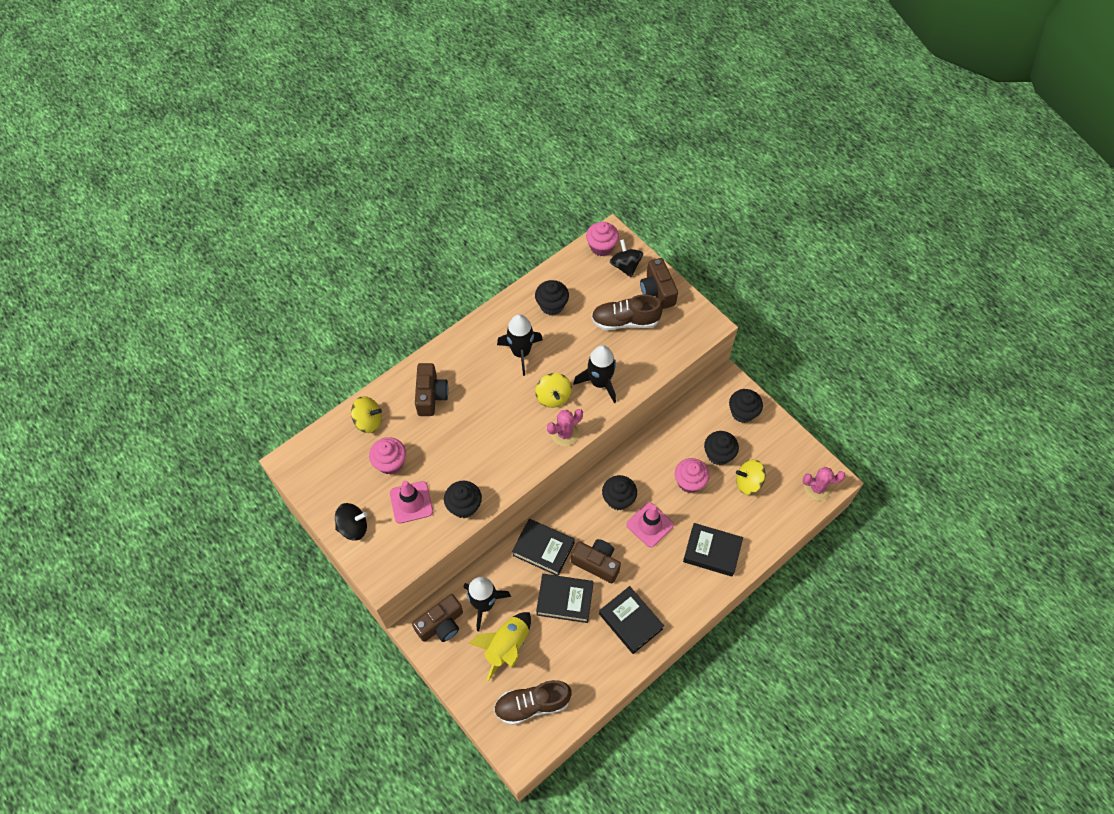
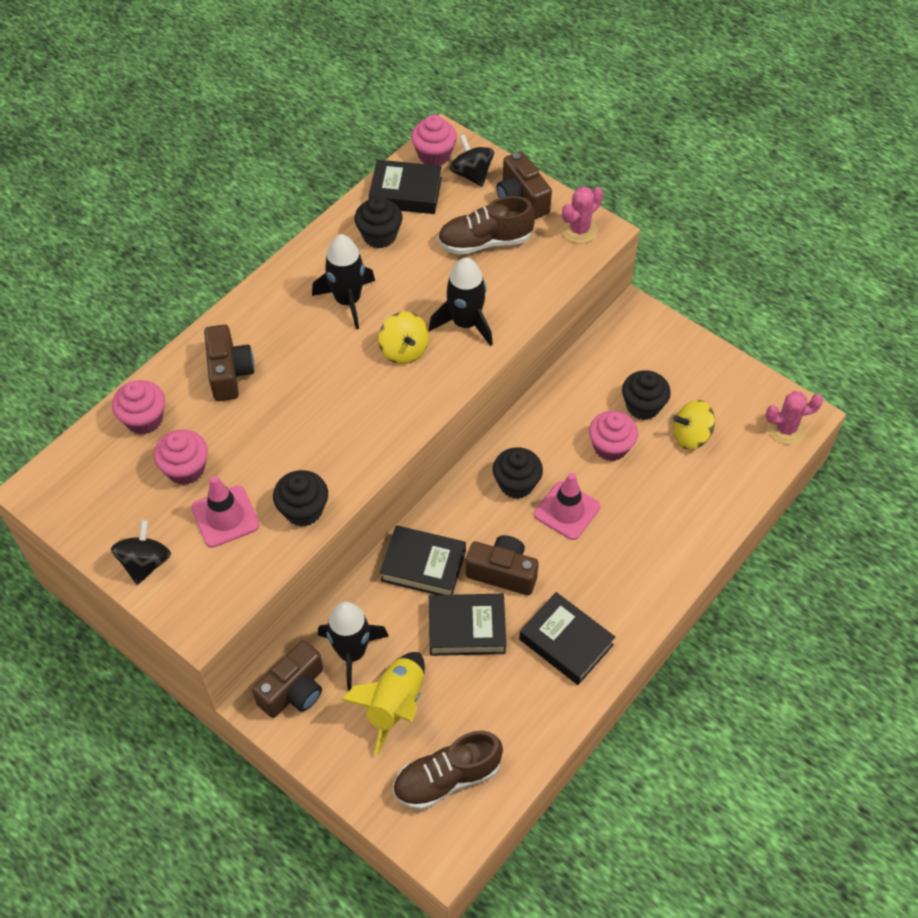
camera: 10 degrees left, 5 degrees down
black spinning top [335,503,367,541] -> black spinning top turned 60 degrees counterclockwise [111,520,171,585]
yellow spinning top [351,396,382,433] -> pink cupcake [112,380,165,434]
pink cactus [547,409,583,446] -> pink cactus moved to [561,186,603,244]
black book [683,523,743,577] -> black book moved to [369,160,442,214]
black cupcake [729,389,763,423] -> none

